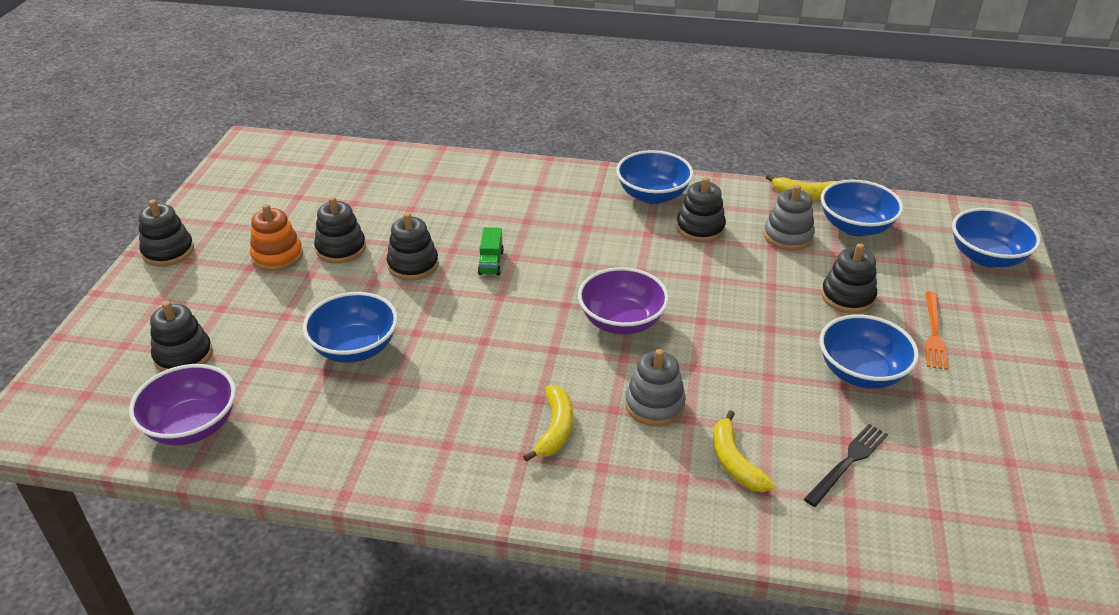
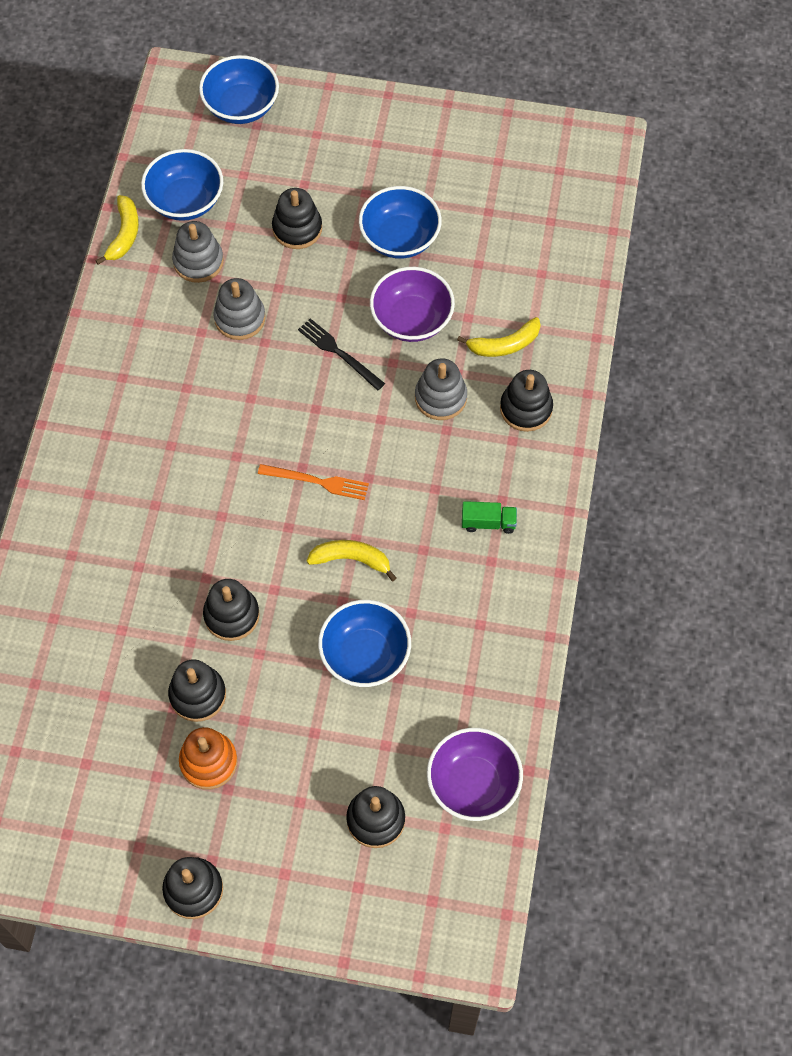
camera: 90 degrees left, 25 degrees up
green truck [478,227,504,276] -> green truck moved to [462,501,517,534]
yellow banana [523,385,573,462] -> yellow banana moved to [307,540,396,581]
purple bowl [578,267,669,335] -> purple bowl moved to [370,267,455,342]
blue bowl [616,150,693,204] -> none
black stacking toy [676,177,726,242] -> black stacking toy moved to [500,370,553,432]
black fork [804,424,888,507] -> black fork moved to [298,318,385,391]
orange fork [925,291,948,370] -> orange fork moved to [258,464,369,500]
none -> grey stacking toy [213,278,266,340]

